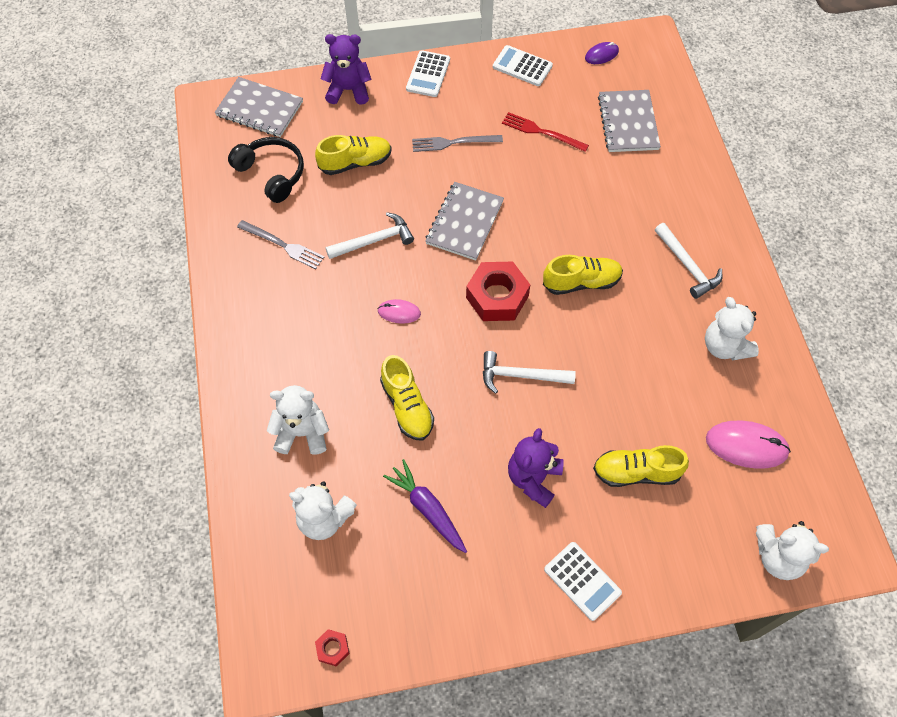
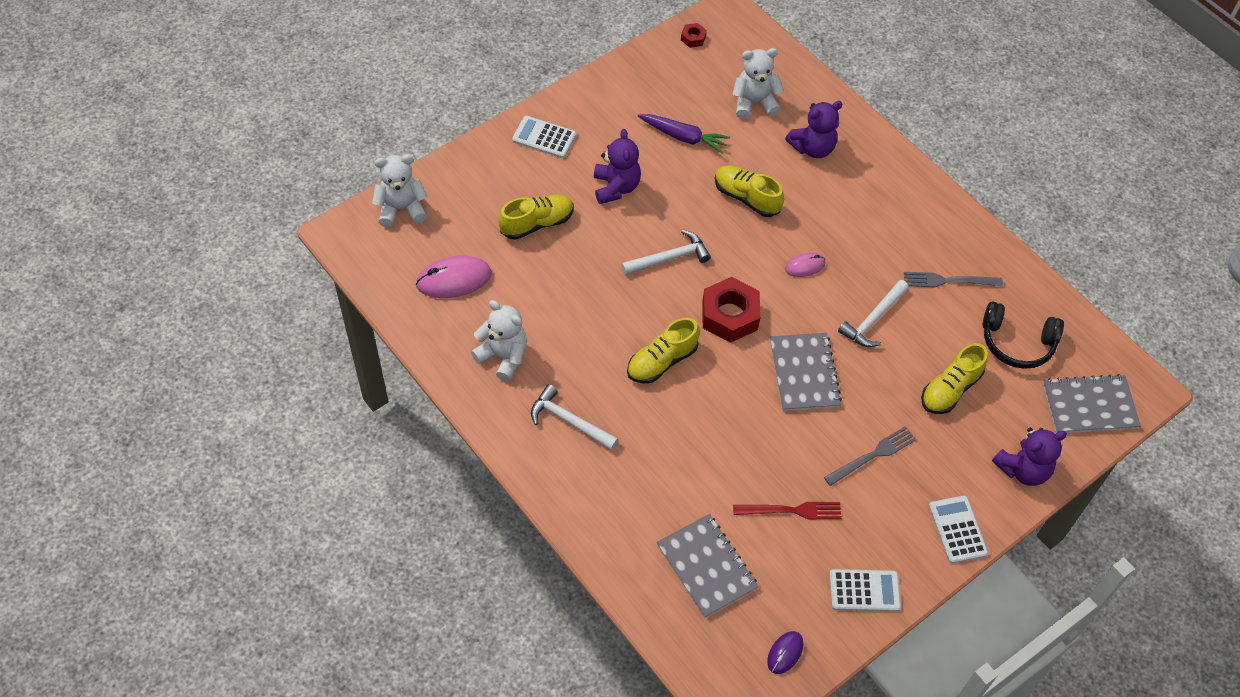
camera: 150 degrees right, 5 degrees down
white teddy bear [267,385,329,455] -> purple teddy bear [785,101,843,158]

